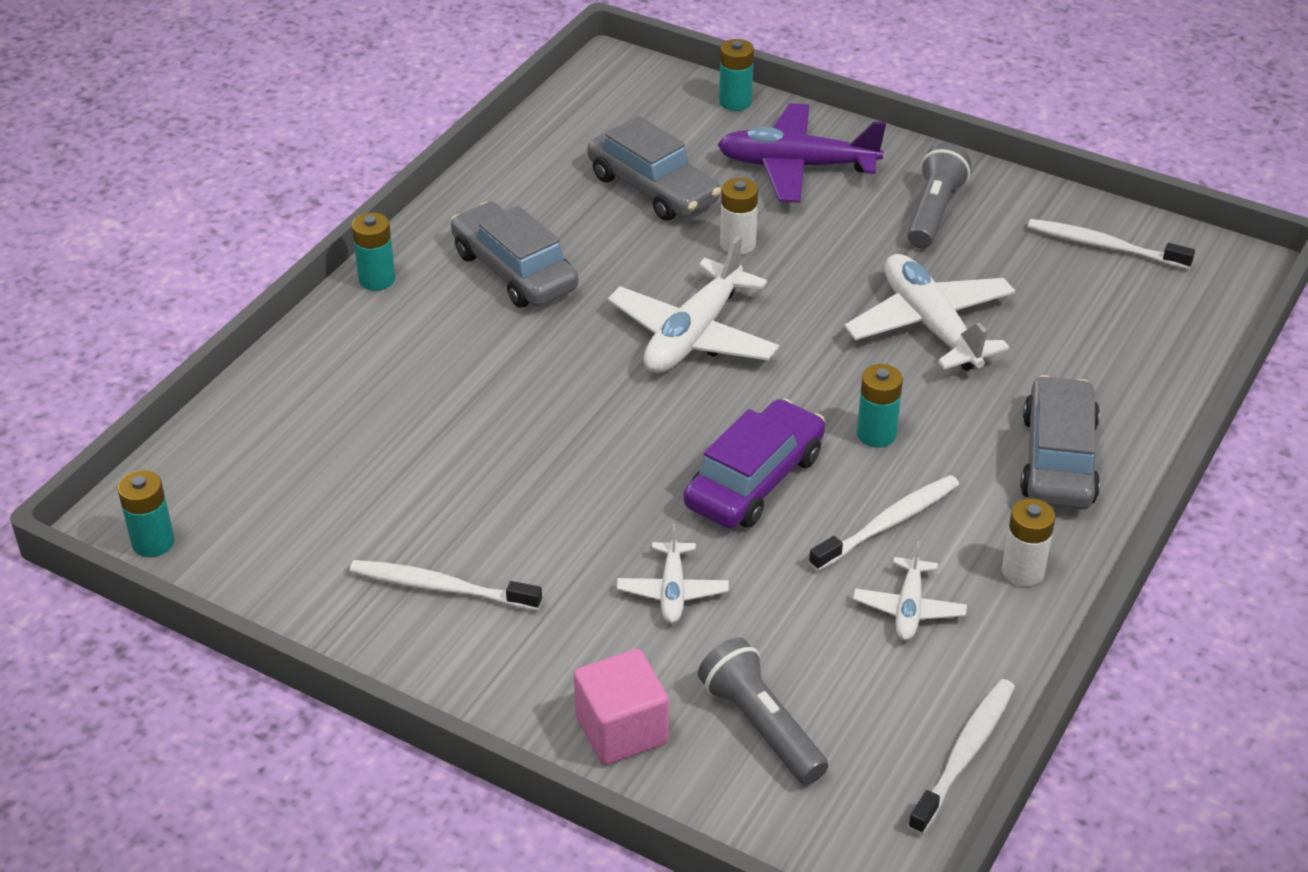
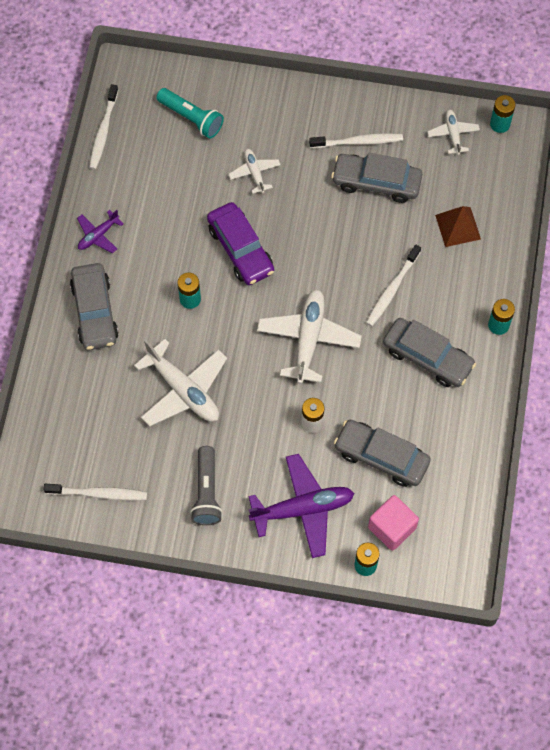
camera: 160 degrees right, 25 degrees up
pink cube [574,649,669,765] -> pink cube moved to [368,495,419,551]
purple car [683,399,825,529] -> purple car turned 45 degrees counterclockwise [207,202,274,285]
grey flashlight [698,638,828,785] -> turquoise flashlight [156,88,224,138]
white toothbrush [809,475,959,571] -> white toothbrush moved to [366,245,421,326]
white plane [853,541,967,641] -> white plane moved to [427,110,480,155]
white battery [1002,498,1056,586] -> purple plane [77,210,124,253]
none -> grey car [331,153,422,203]
none -> brown pyramid [435,206,481,247]

